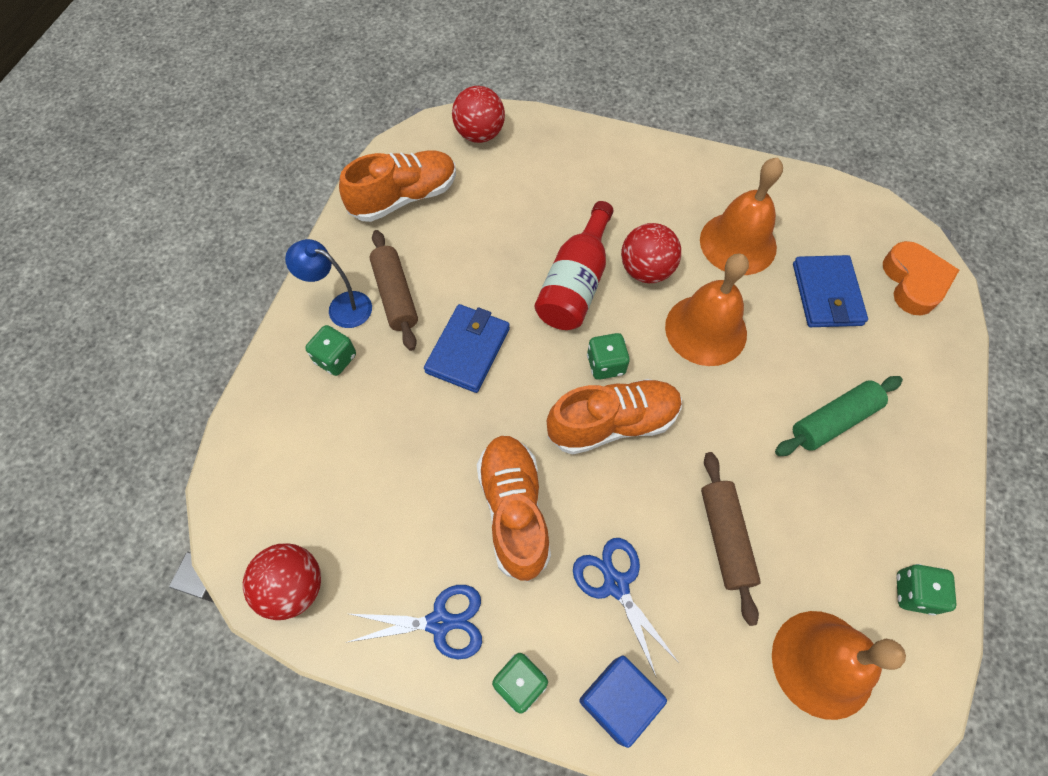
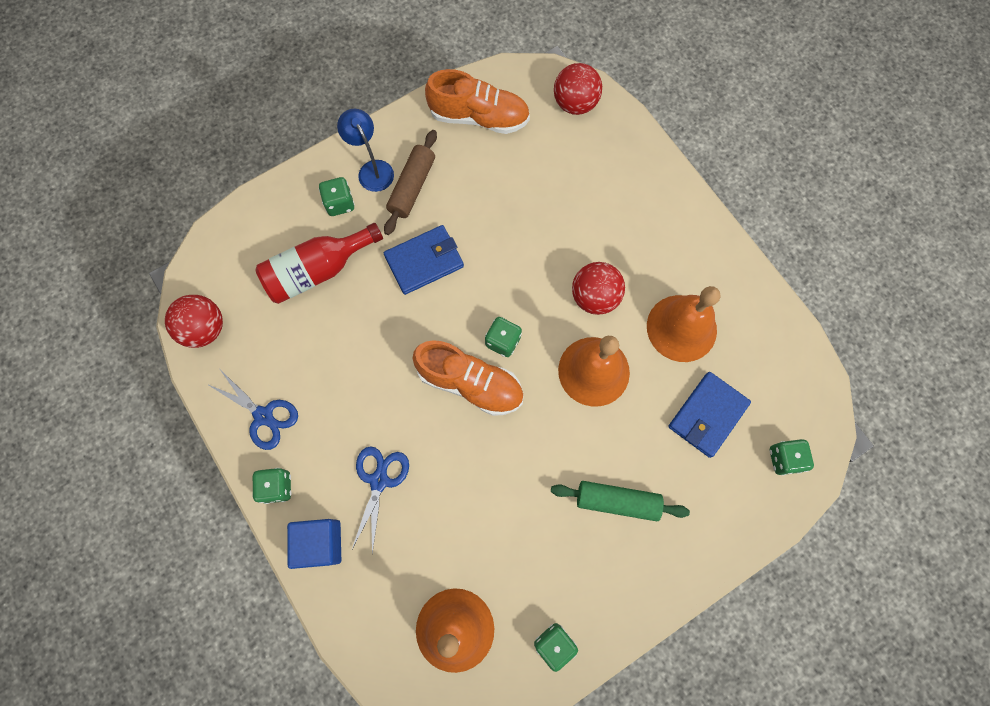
camera: 40 degrees right, 10 degrees up
orange shoe [477,435,551,582] -> none
red bottle [535,201,613,330] -> red bottle moved to [255,223,383,304]
brown rolling pin [701,452,761,626] -> none
orange heart [883,241,959,316] -> green dice [770,439,814,476]

